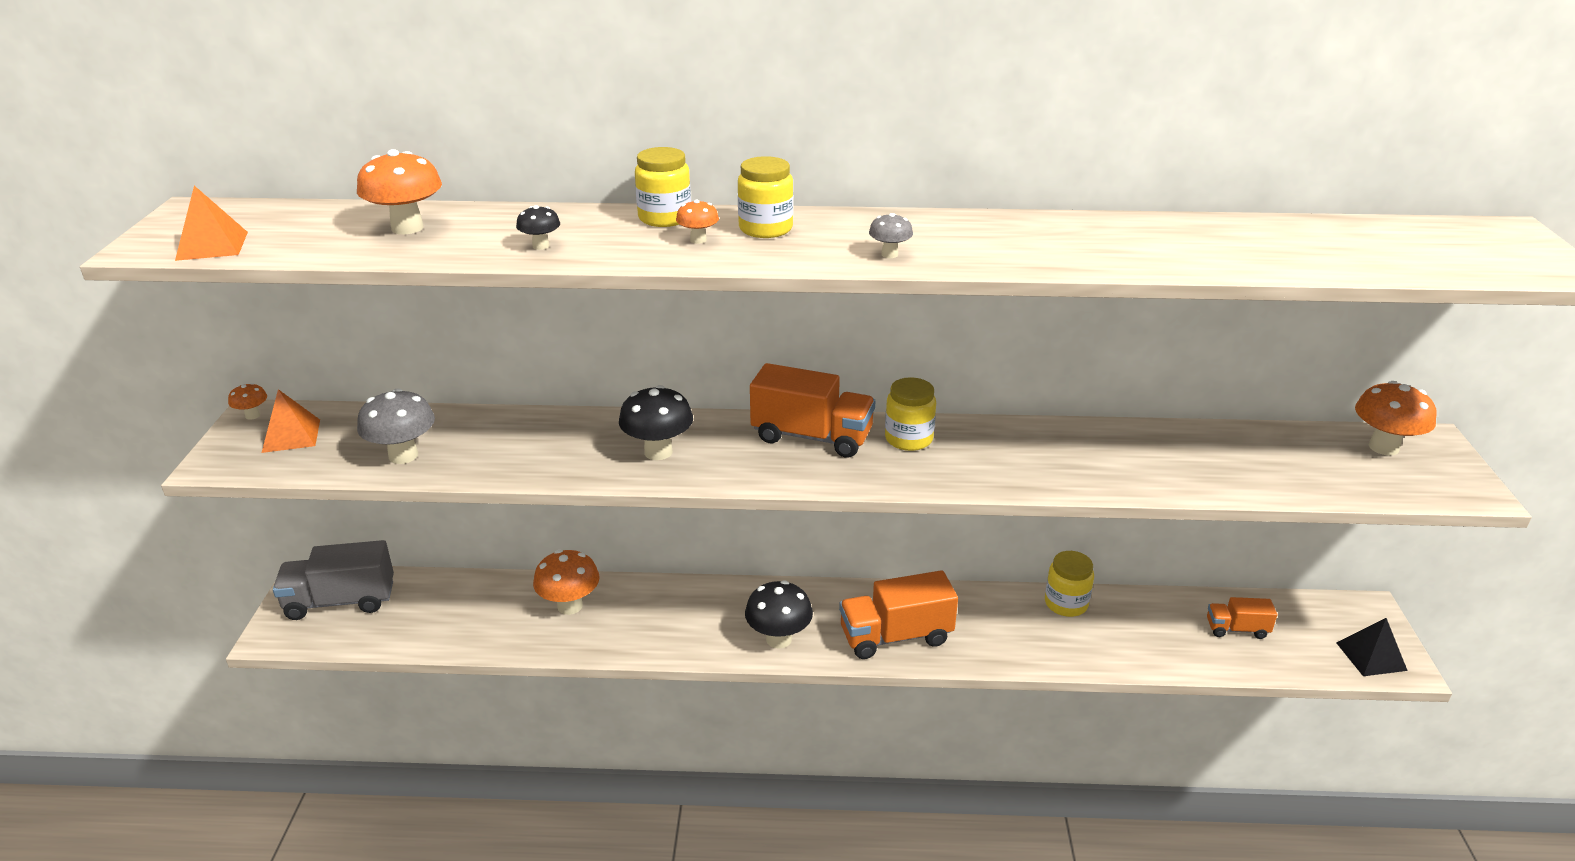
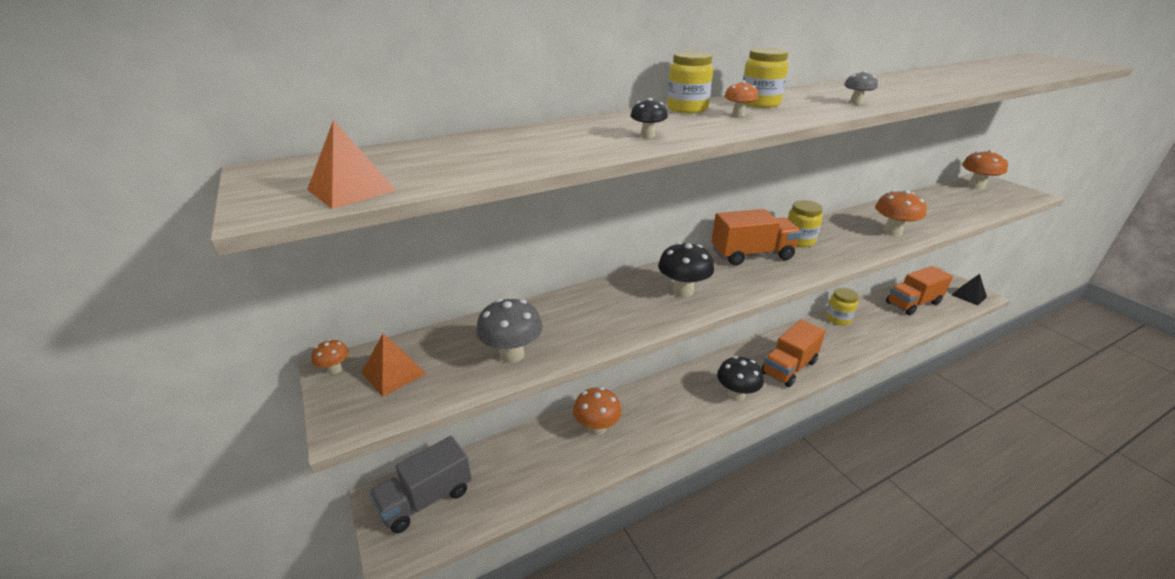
camera: 30 degrees left, 0 degrees up
orange mushroom [357,149,442,234] -> orange mushroom moved to [875,190,927,236]
orange truck [1207,597,1277,639] -> orange truck [886,266,953,315], size x1.81

